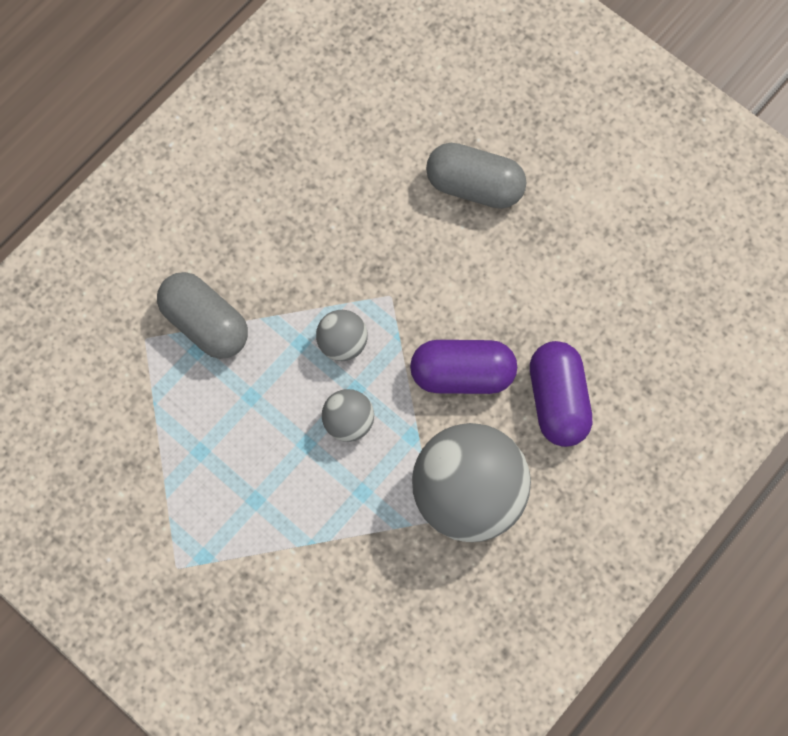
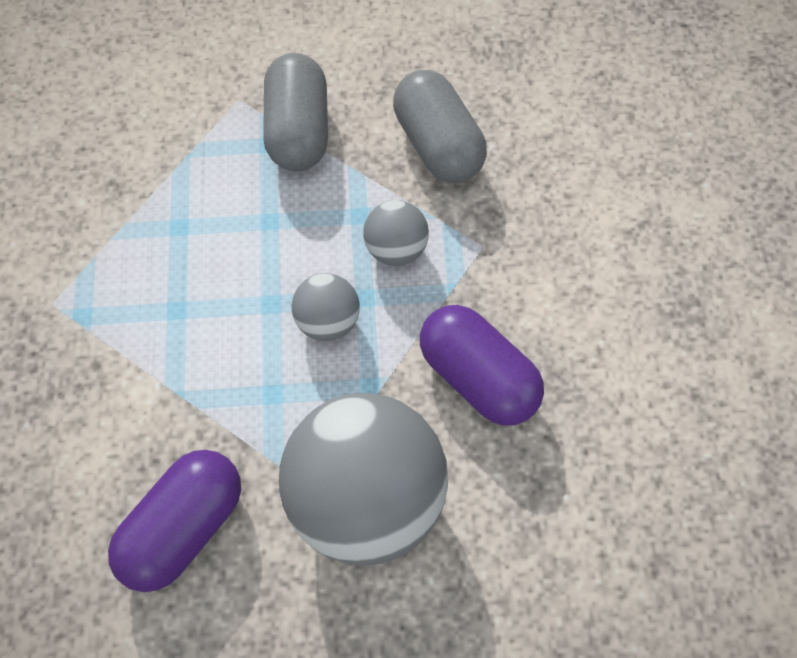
camera: 45 degrees right, 5 degrees down
grey capsule [426,143,527,209] -> grey capsule moved to [393,70,487,183]
purple capsule [530,341,592,447] -> purple capsule moved to [108,450,241,592]

